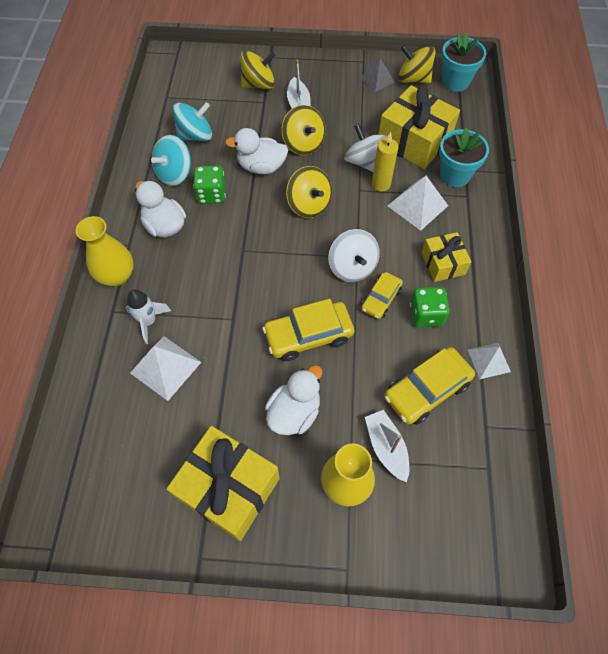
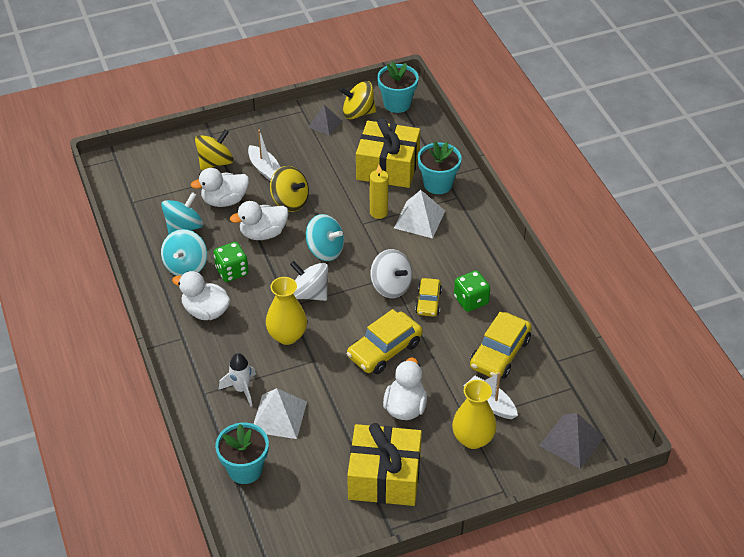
camera: 25 degrees left, 15 degrees down
yellow vase [76,216,134,286] -> yellow vase moved to [266,277,307,345]
yellow spinning top [286,166,332,218] -> turquoise spinning top [306,214,344,261]
white spinning top [344,124,387,172] -> white spinning top moved to [290,261,328,301]
yellow gift [422,232,471,282] -> none
white pyramid [468,343,511,379] -> none
none -> white duck [191,168,249,207]
none -> turquoise flower pot [215,423,269,484]
none -> grey pyramid [539,413,604,469]

